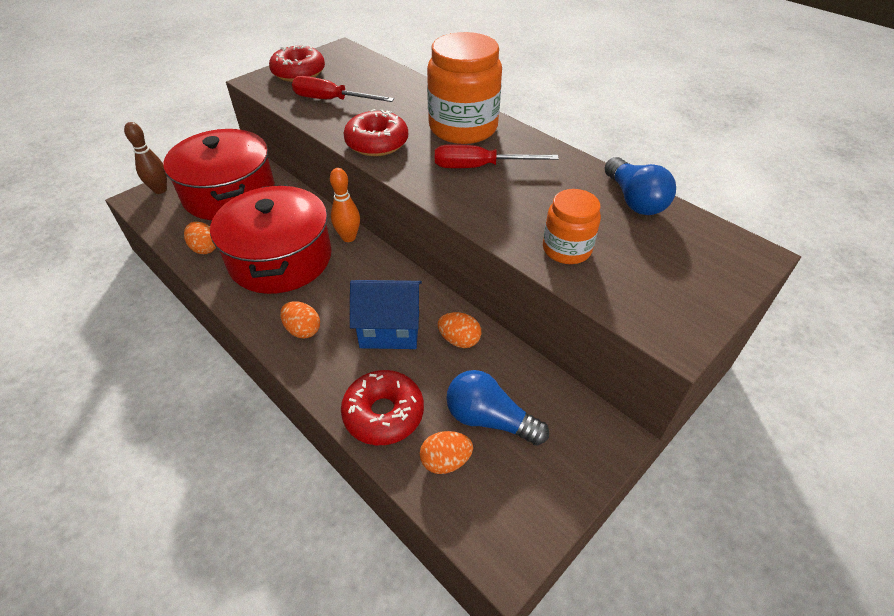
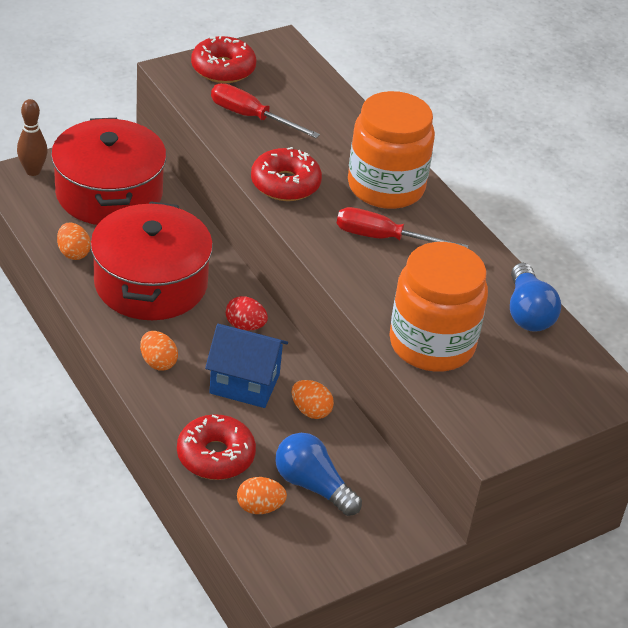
camera: 10 degrees right, 5 degrees down
orange bowling pin [330,168,360,242] -> none
orange jar [543,189,601,264] -> orange jar [389,242,488,372], size x1.78
none -> red egg [226,296,268,330]

